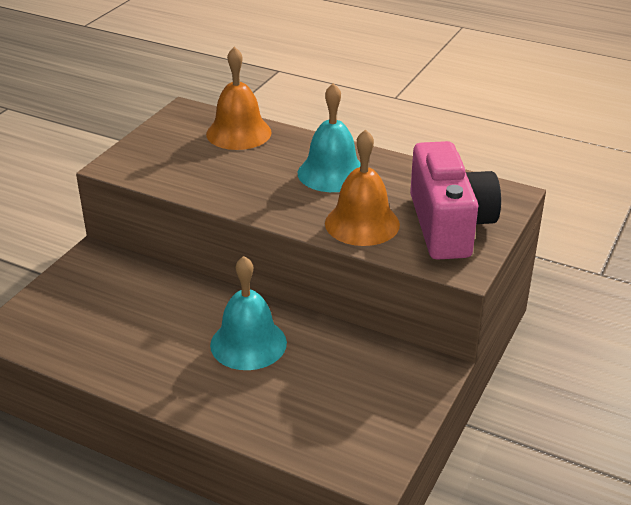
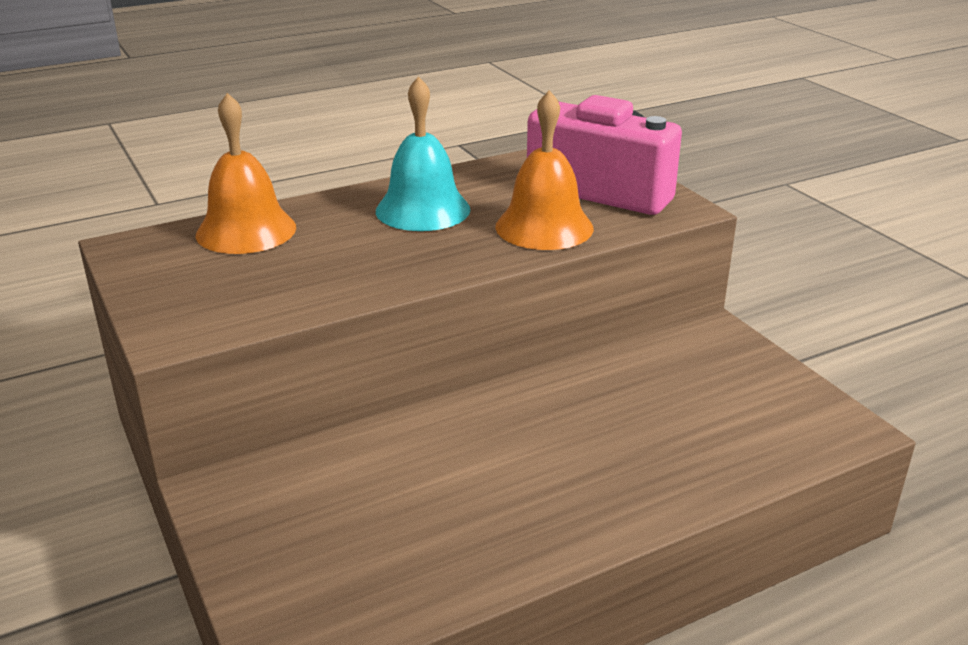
camera: 55 degrees left, 5 degrees down
turquoise bell [210,256,287,370] -> none

